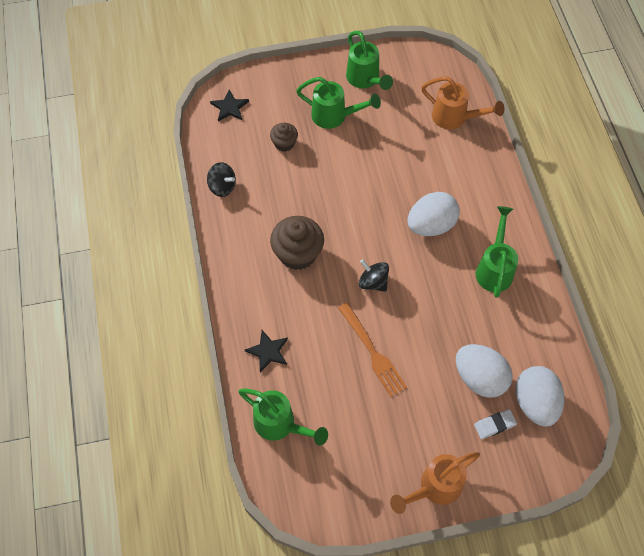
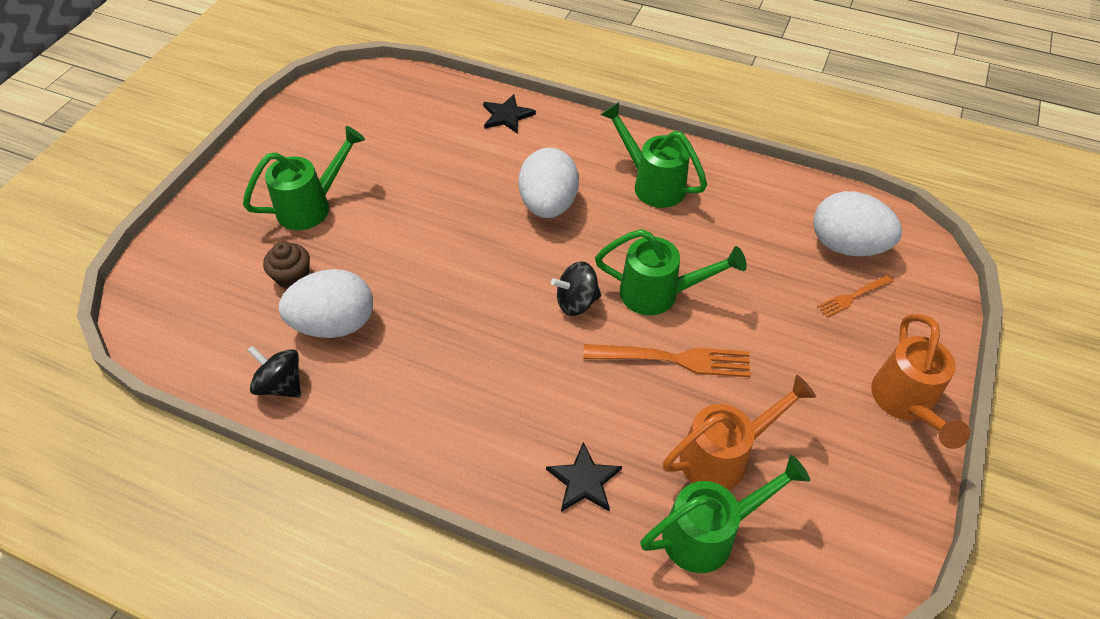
camera: 55 degrees left, 10 degrees down
black spinning top [207,162,236,197] -> black spinning top turned 120 degrees counterclockwise [247,345,301,398]
black star [210,90,249,122] -> black star moved to [483,94,536,134]
brown cupcake [270,216,324,270] -> none
green watering can [346,31,393,90] -> green watering can moved to [595,229,747,315]
orange watering can [421,77,504,130] -> orange watering can moved to [662,374,816,490]
white egg [456,344,513,398] -> white egg moved to [279,269,373,338]
white eraser [474,409,517,439] -> orange fork [817,275,894,318]

